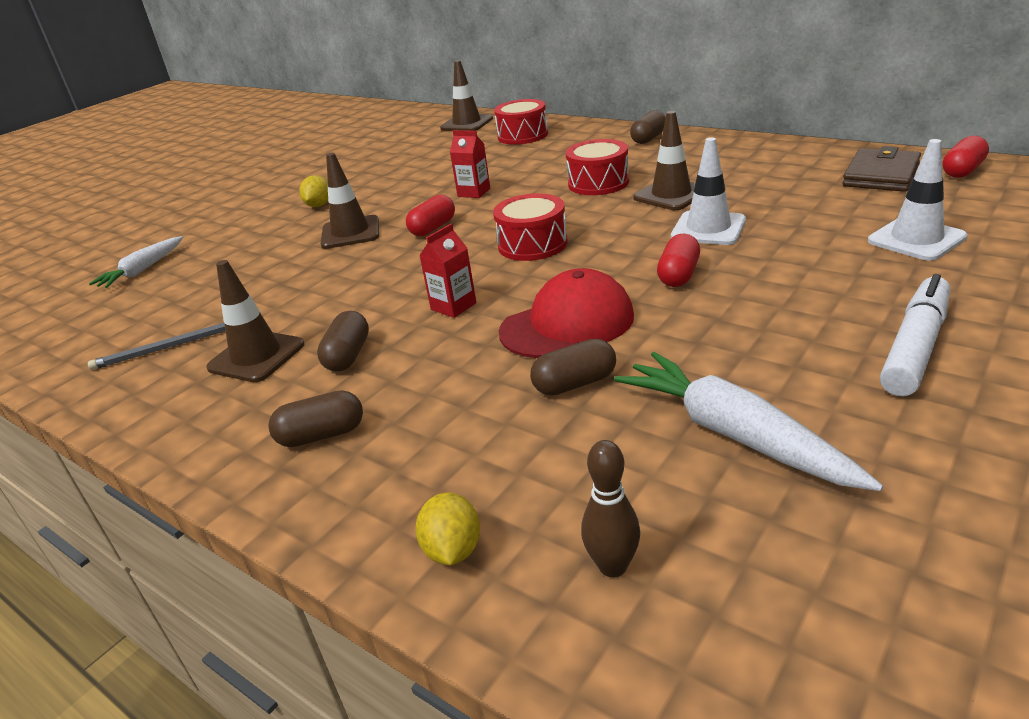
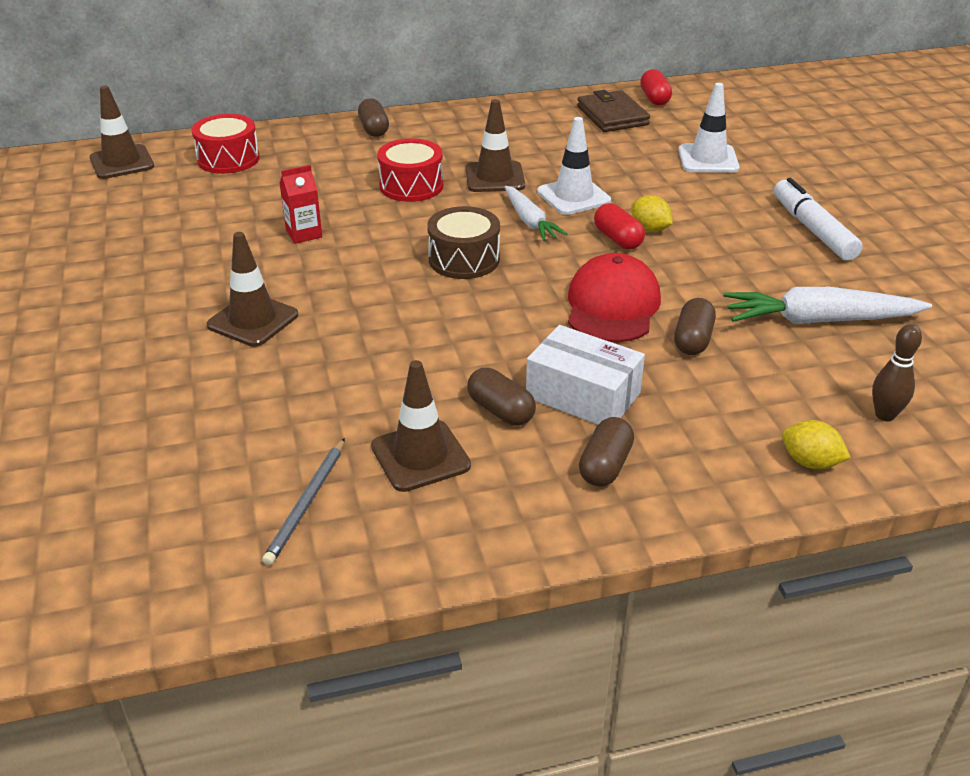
camera: 55 degrees left, 5 degrees up
white carrot [89,236,183,288] -> white carrot moved to [504,186,567,241]
yellow lemon [299,175,328,207] -> yellow lemon moved to [631,195,673,232]
red capsule [406,195,455,236] -> none
red carton [419,224,476,318] -> none
red drum [493,193,568,261] -> brown drum [427,206,500,279]
none -> white box [526,325,645,425]

